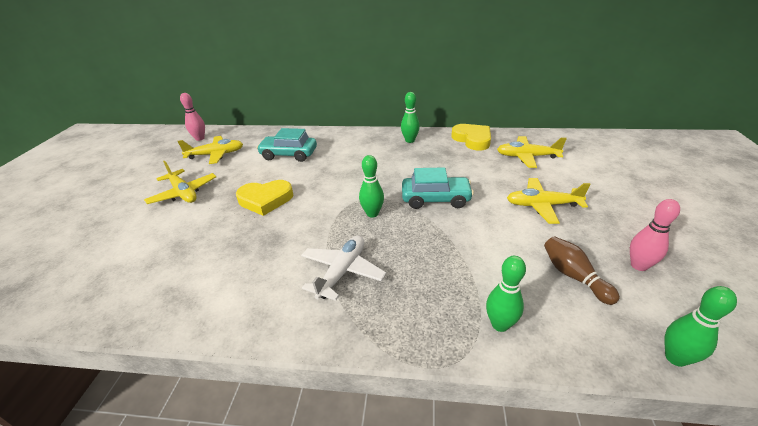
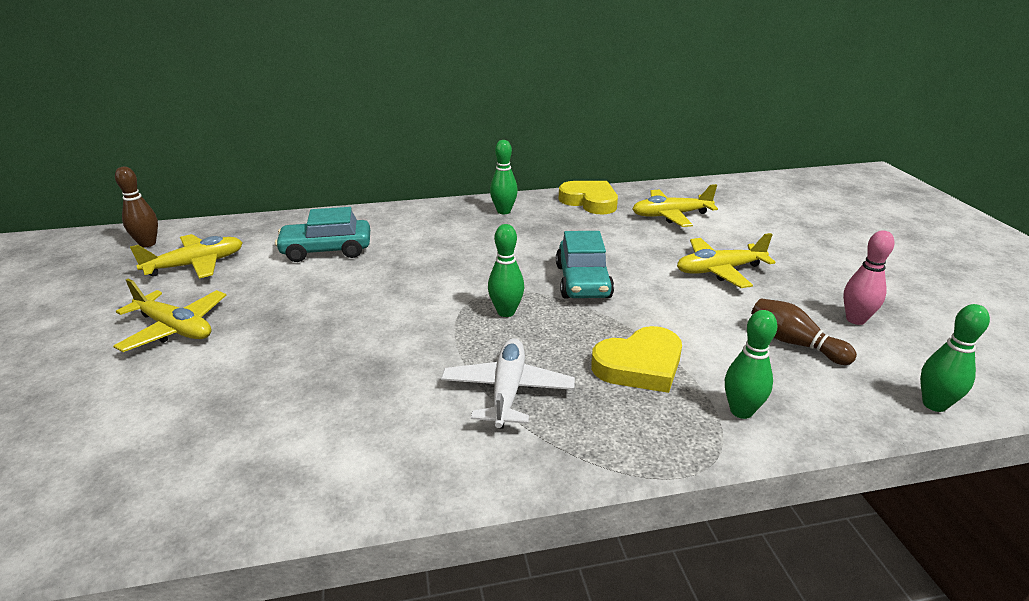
camera: 20 degrees left, 5 degrees down
pink bowling pin [180,93,205,141] -> brown bowling pin [115,167,158,247]
yellow heart [236,180,293,216] -> yellow heart moved to [591,326,682,393]
turquoise car [402,167,474,209] -> turquoise car turned 105 degrees clockwise [556,231,614,299]

